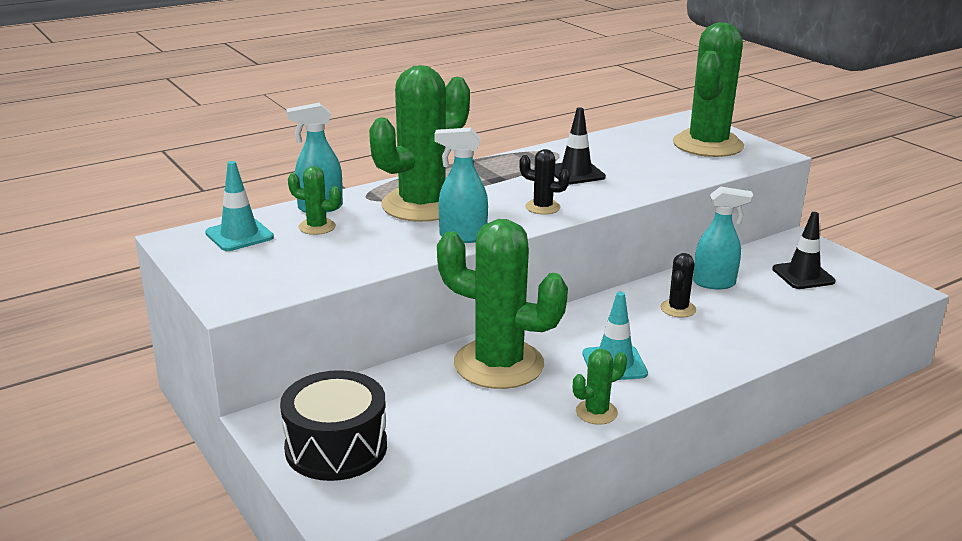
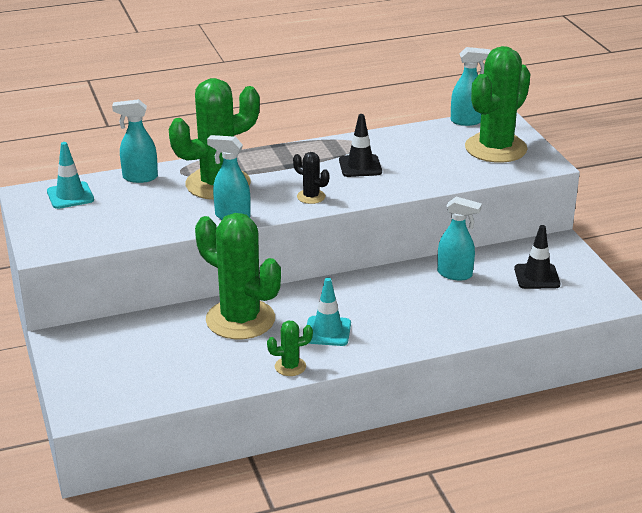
camera: 15 degrees right, 5 degrees up
black drum [280,370,387,481] -> none
green cactus [288,166,341,235] -> none
black cactus [660,253,696,318] -> none
none -> turquoise spray bottle [451,47,491,126]

